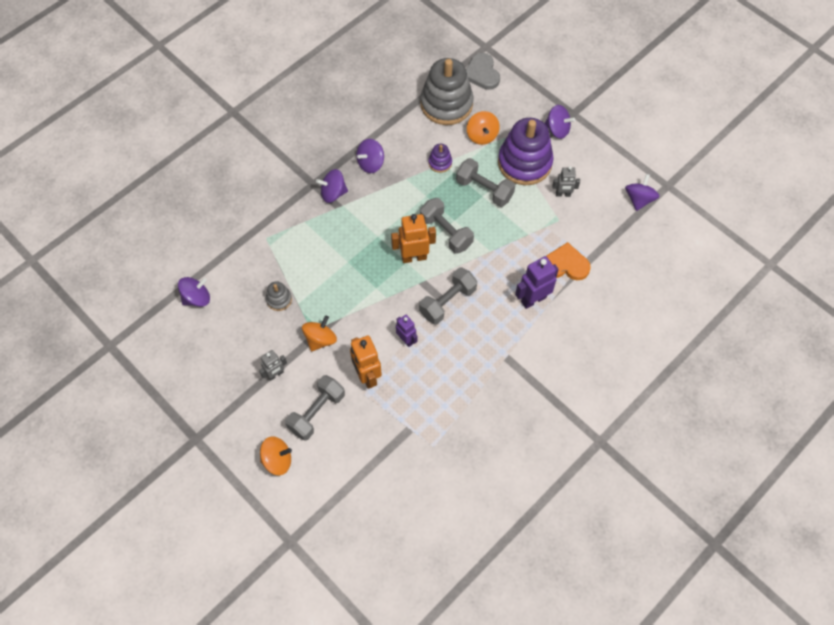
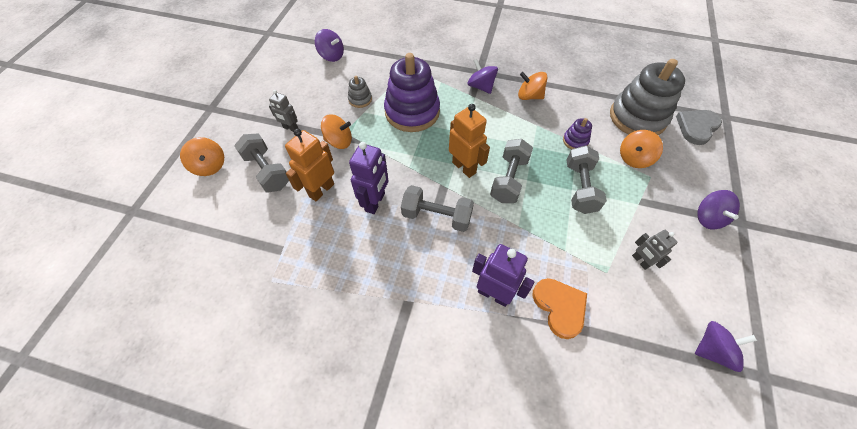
camera: 60 degrees right, 5 degrees down
grey dumbbell [285,375,345,441] -> grey dumbbell turned 45 degrees clockwise [234,134,289,193]
purple spinning top [356,139,384,173] -> orange spinning top [518,72,548,100]
purple robot [396,315,418,347] -> purple robot [349,142,389,214], size x1.62
purple stacking toy [498,118,554,185] -> purple stacking toy moved to [384,53,440,132]

